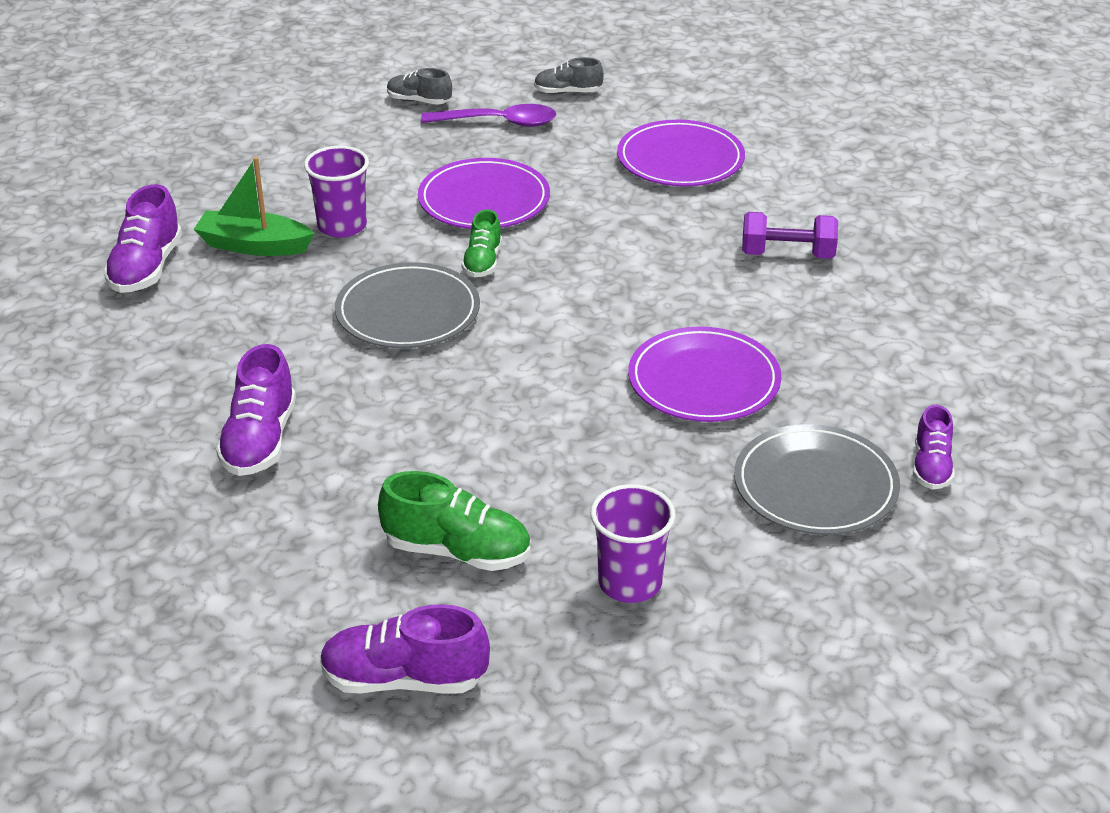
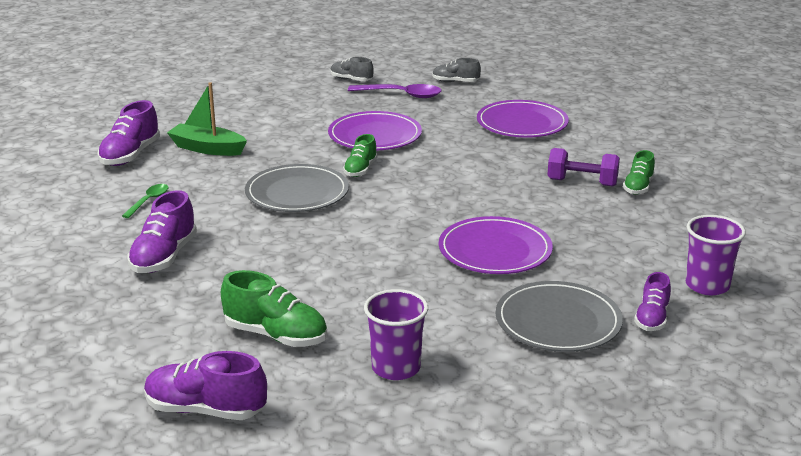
camera: 10 degrees right, 10 degrees down
purple cup [304,146,369,238] -> purple cup moved to [686,215,746,295]
none -> green spoon [122,184,169,218]
none -> green shoe [623,150,655,195]

